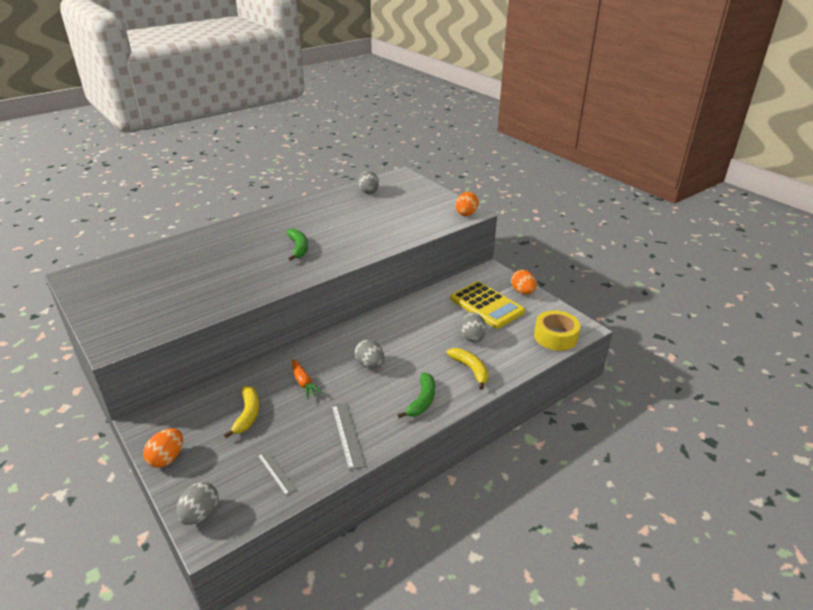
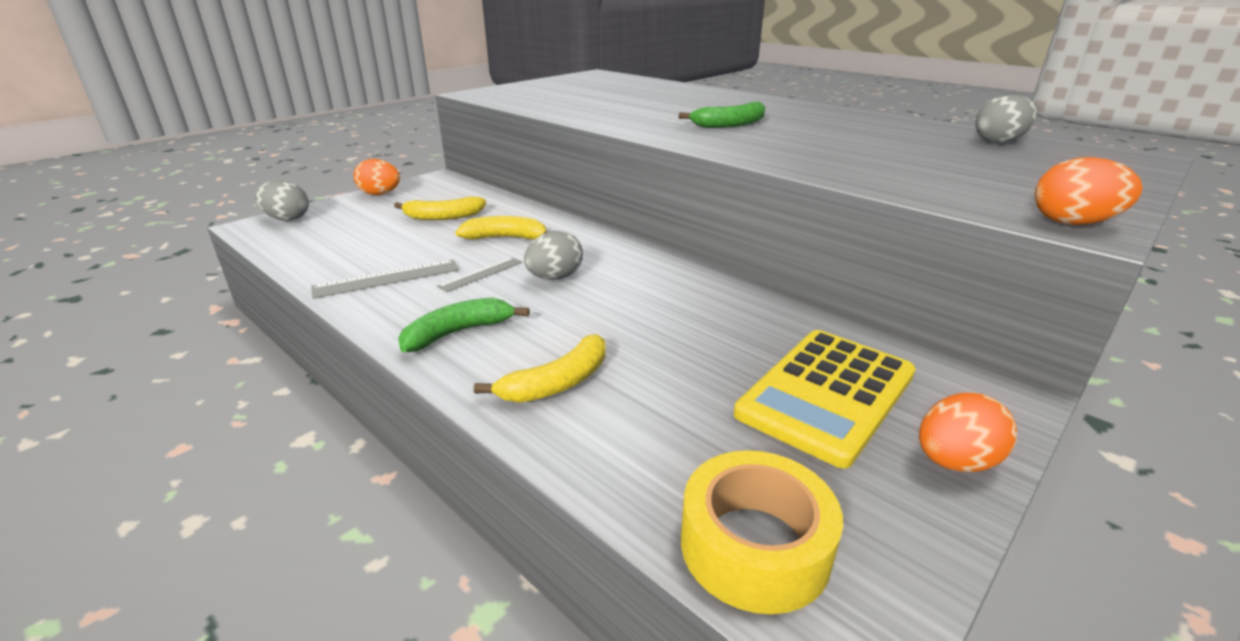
camera: 80 degrees right, 5 degrees down
grey ruler [257,450,297,496] -> grey ruler moved to [437,257,522,292]
orange carrot [292,359,323,399] -> yellow banana [455,216,548,239]
green banana [398,373,435,418] -> green banana turned 135 degrees clockwise [398,298,530,352]
grey egg [461,312,487,342] -> none

